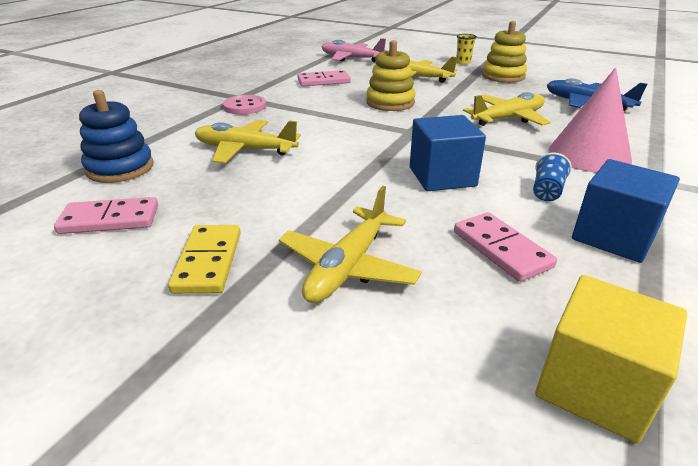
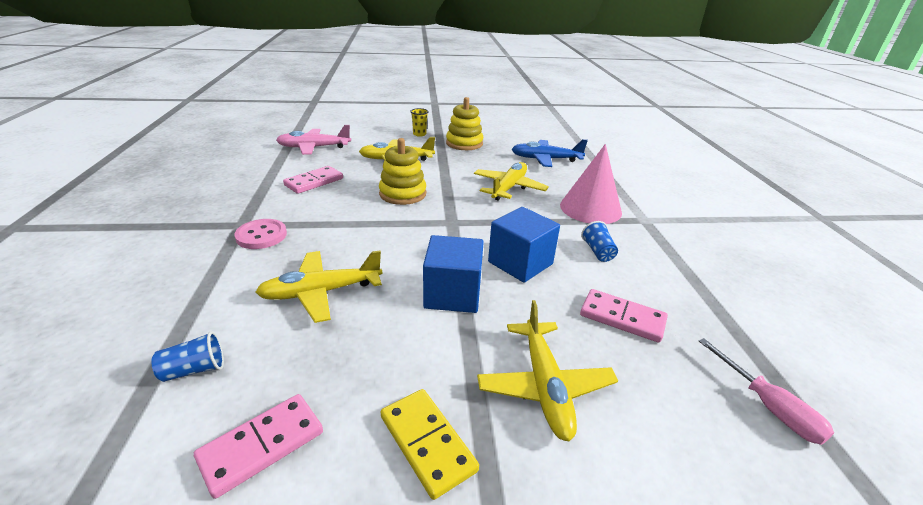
camera: 35 degrees left, 0 degrees up
blue stacking toy [79,90,154,183] -> blue cup [151,331,224,382]
yellow cube [535,275,687,443] -> pink screwdriver [699,338,834,445]
blue cube [572,159,680,263] -> blue cube moved to [423,235,484,313]

